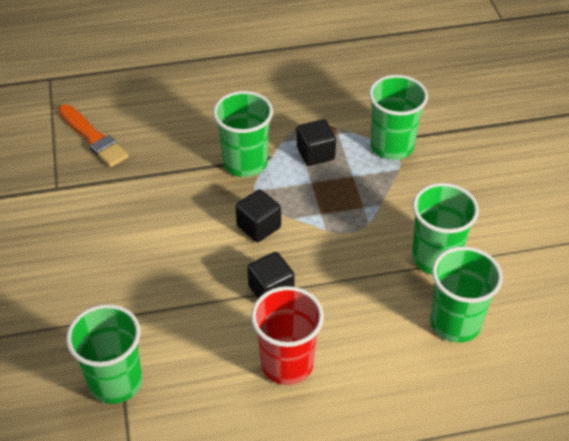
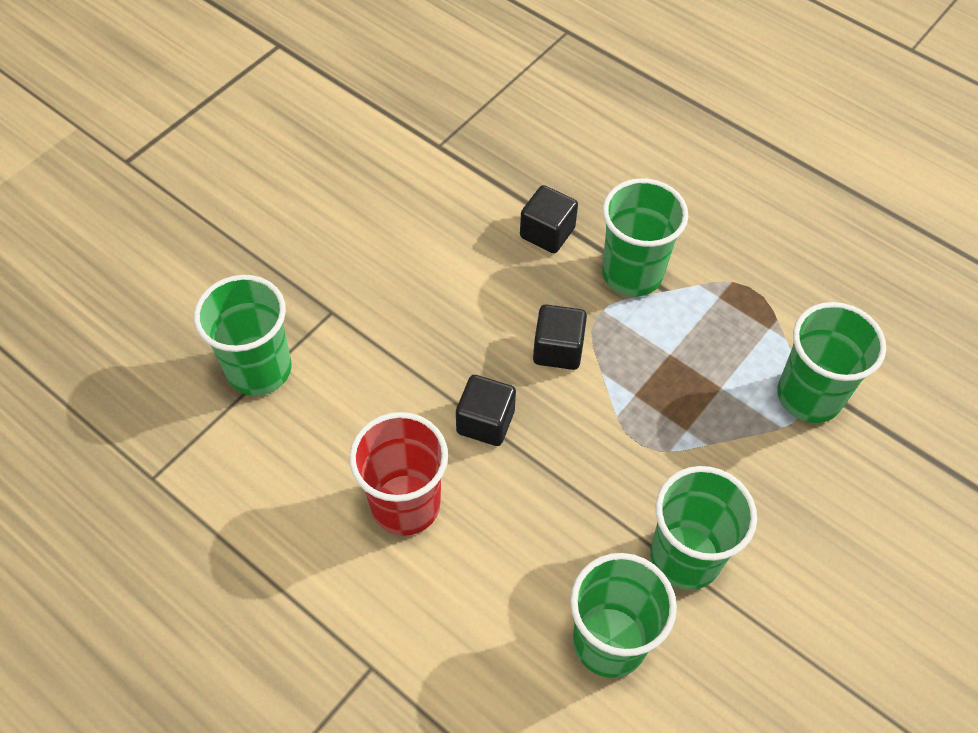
camera: 50 degrees right, 10 degrees up
orange brush [58,104,129,167] -> none
black cube [297,119,336,166] -> black cube moved to [520,185,578,253]

